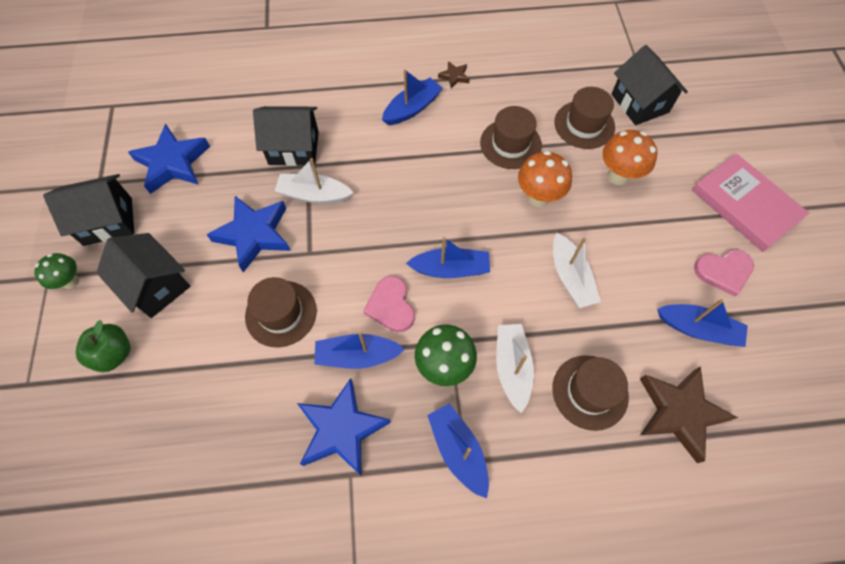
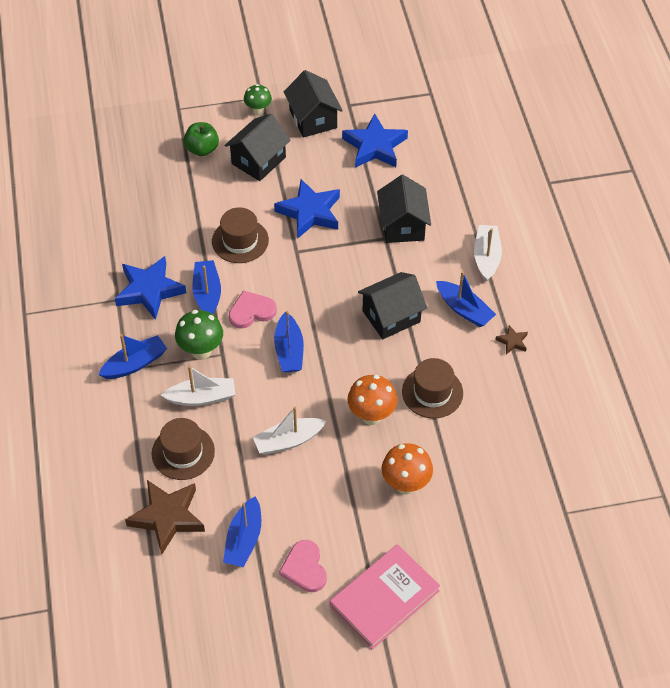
camera: 85 degrees right, 10 degrees down
white boat [275,158,354,204] -> white boat moved to [474,225,502,282]
brown hat [554,87,615,149] -> none
black house [611,45,688,125] -> black house moved to [358,272,427,339]

